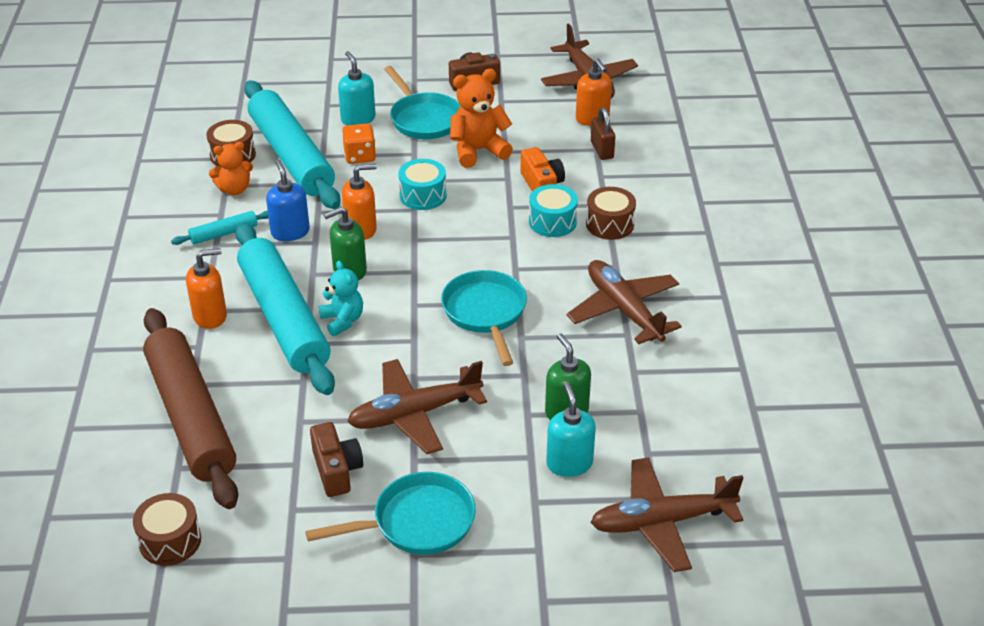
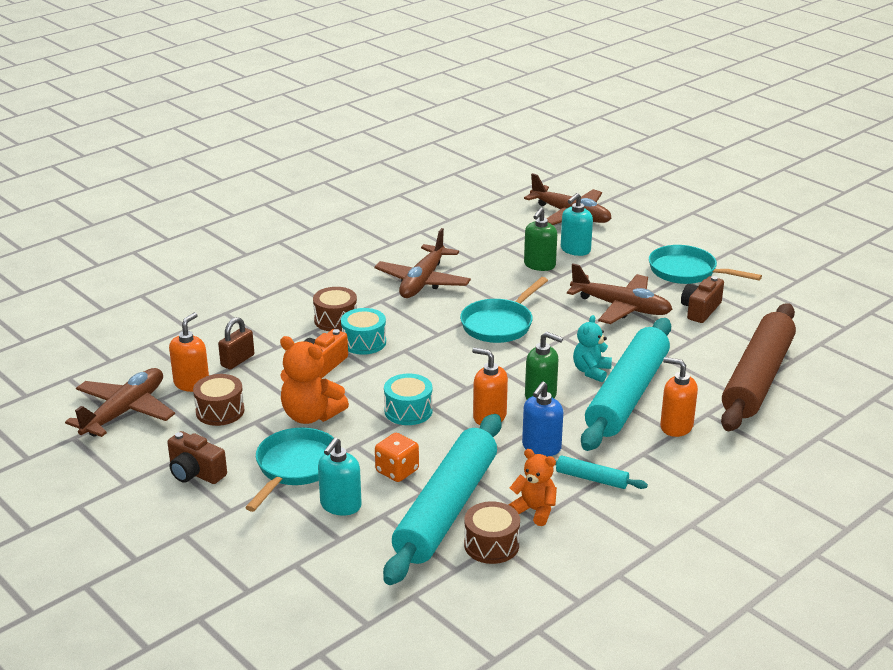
camera: 130 degrees left, 10 degrees down
brown drum [133,493,201,566] -> brown drum moved to [193,374,244,426]

